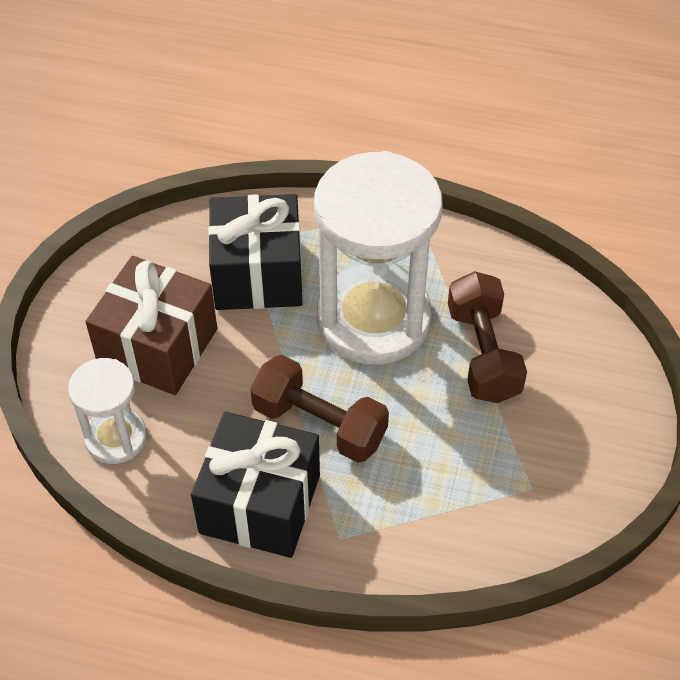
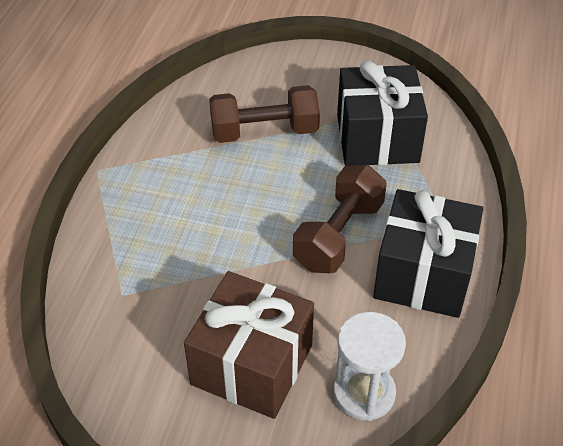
camera: 90 degrees left, 5 degrees down
black gift [208,194,302,310] -> black gift moved to [337,61,428,166]
white hourglass [314,151,443,365] -> none

